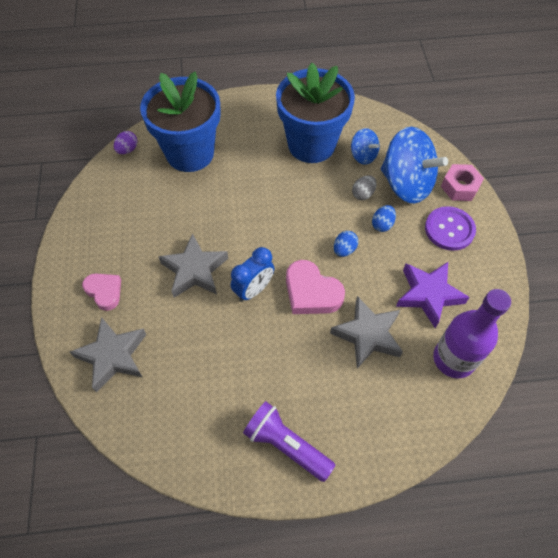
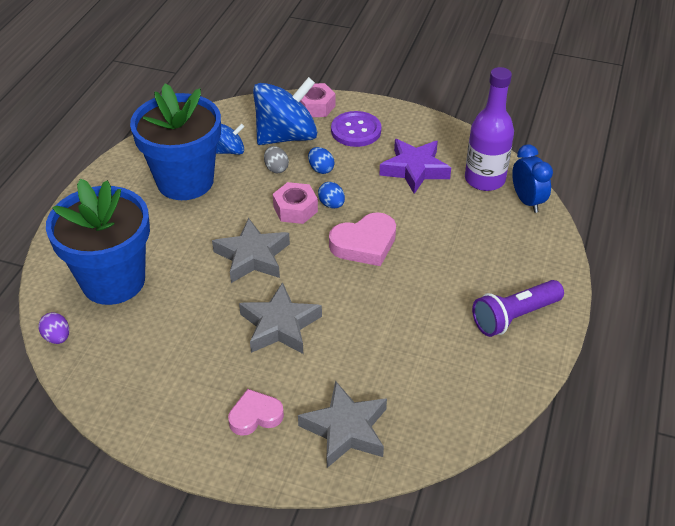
camera: 65 degrees left, 15 degrees down
blue clock [231,247,275,302] -> blue clock moved to [512,144,553,213]
grey star [330,296,403,368] -> grey star moved to [212,218,290,283]
none -> pink nut [273,182,318,224]

